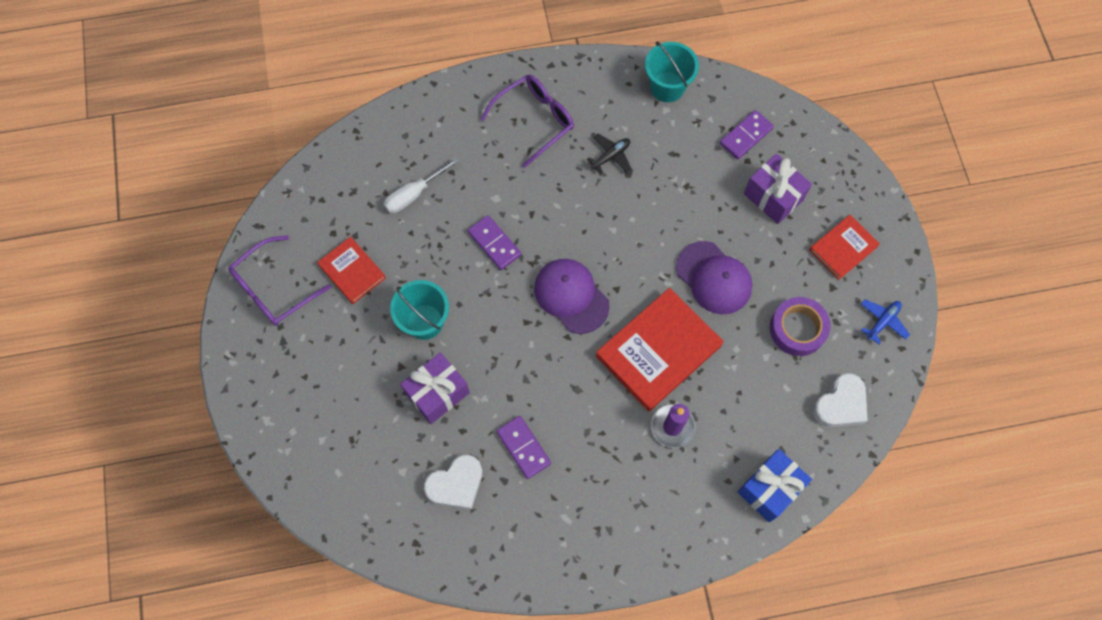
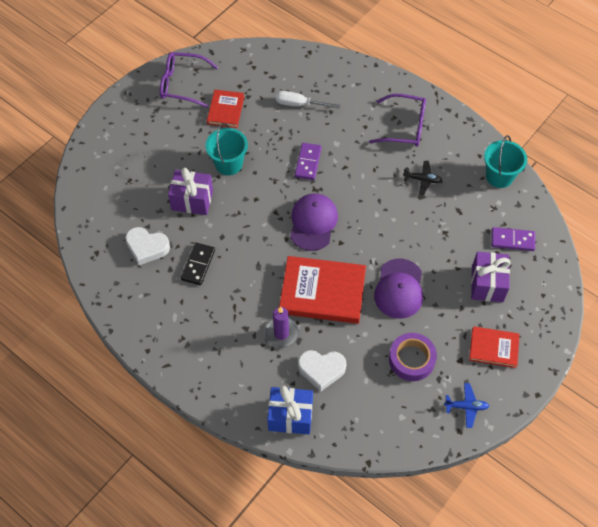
camera: 50 degrees right, 10 degrees down
purple domino [496,416,551,479] -> black domino [181,243,215,285]
white heart [813,373,868,427] -> white heart moved to [298,350,346,392]

